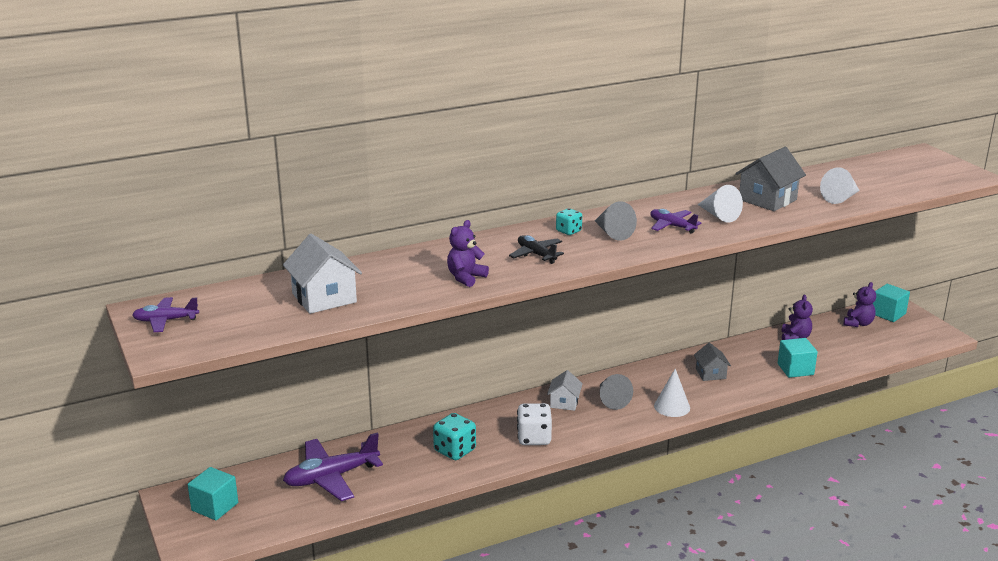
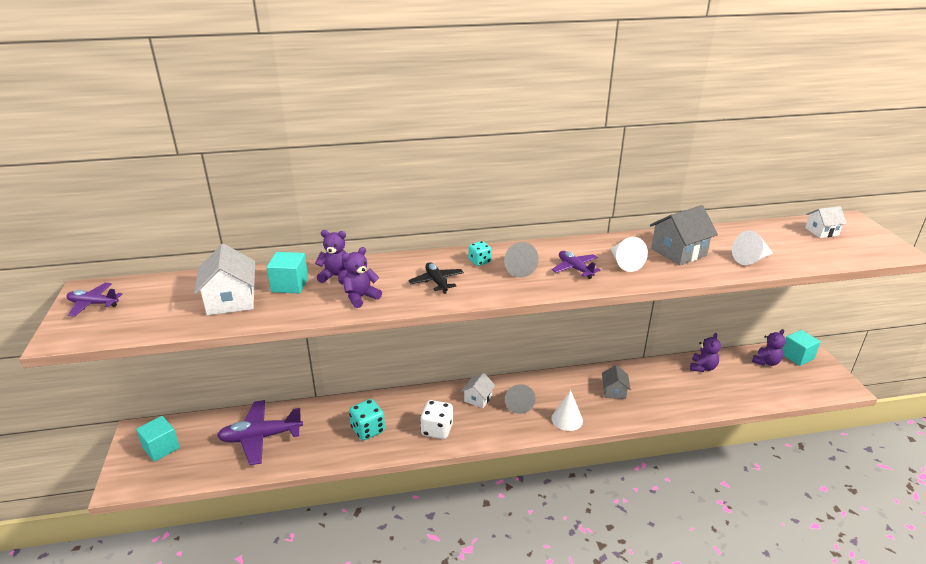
camera: 15 degrees right, 5 degrees up
turquoise cube [778,338,818,378] -> turquoise cube moved to [266,252,308,293]
none -> purple teddy bear [315,230,348,285]
none -> white house [805,206,847,238]

